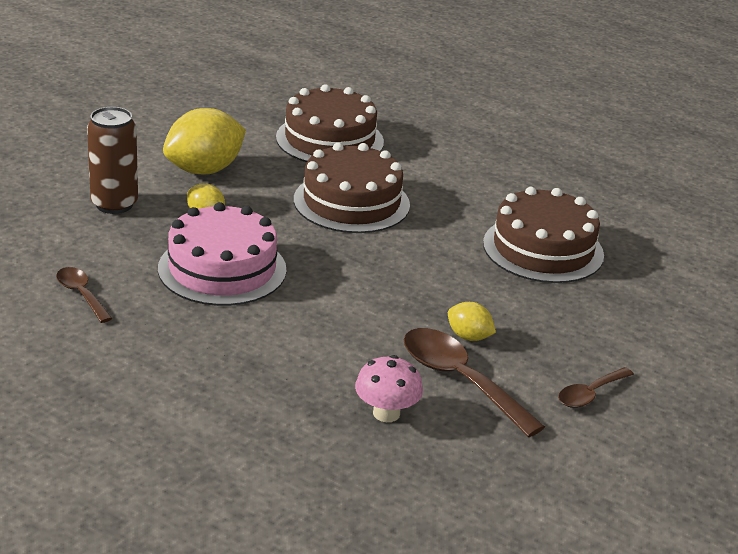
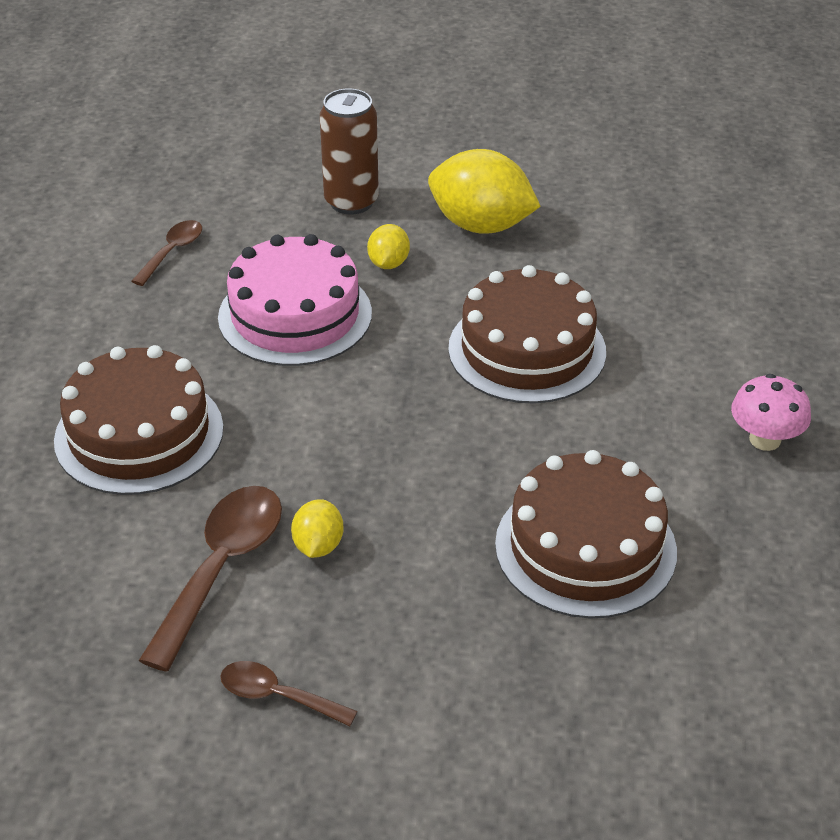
camera: 65 degrees right, 10 degrees up
brown cake [276,84,384,162] -> brown cake moved to [54,345,224,495]
pink mushroom [355,355,423,422] -> pink mushroom moved to [731,374,811,451]

